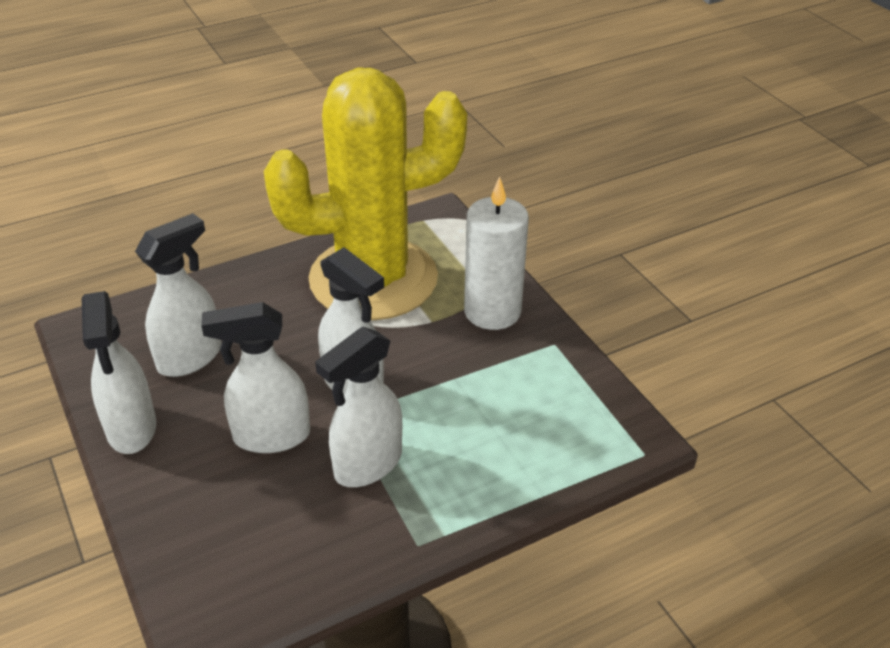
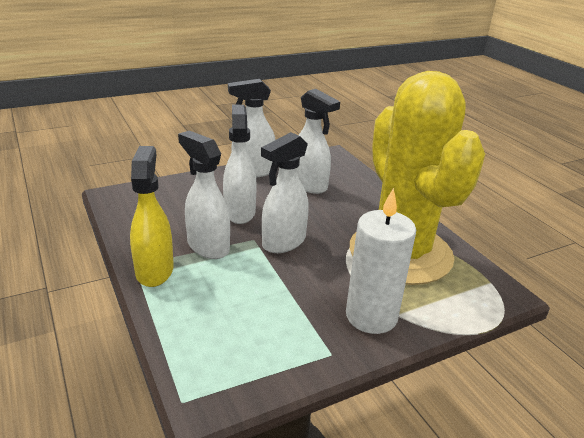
camera: 90 degrees right, 10 degrees down
none -> yellow spray bottle [130,146,174,287]

